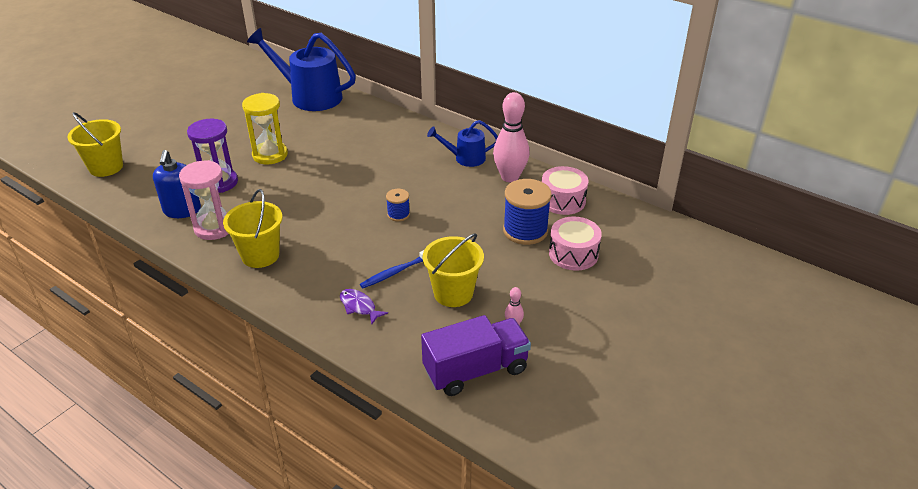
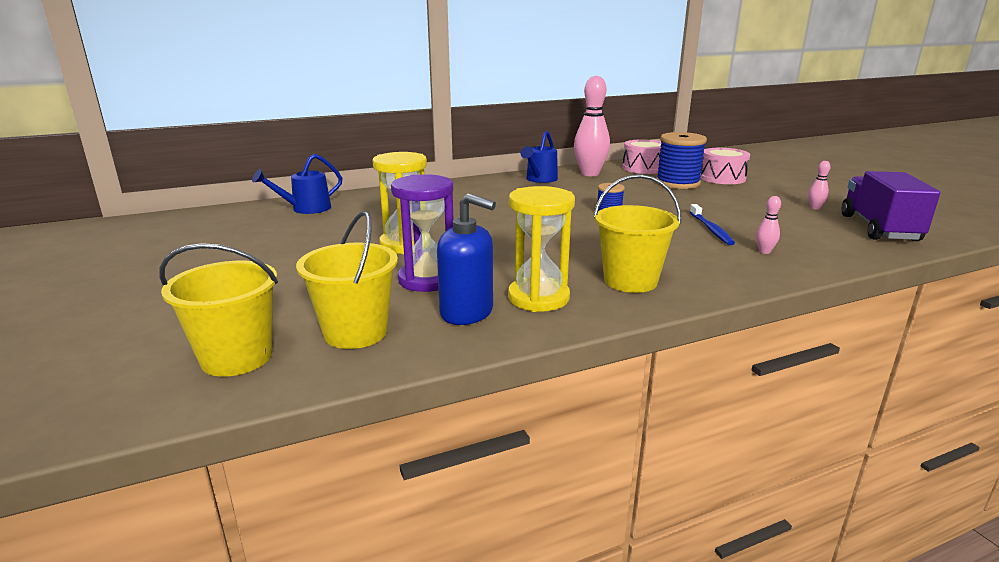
camera: 60 degrees left, 15 degrees down
pink hourglass [179,160,229,240] -> yellow hourglass [508,186,575,312]
blue watering can [247,28,356,111] -> blue watering can [252,154,342,214], size x0.54
purple fish [340,289,388,324] -> pink bowling pin [756,196,781,254]
yellow bucket [423,233,484,307] -> yellow bucket moved to [296,211,398,349]

